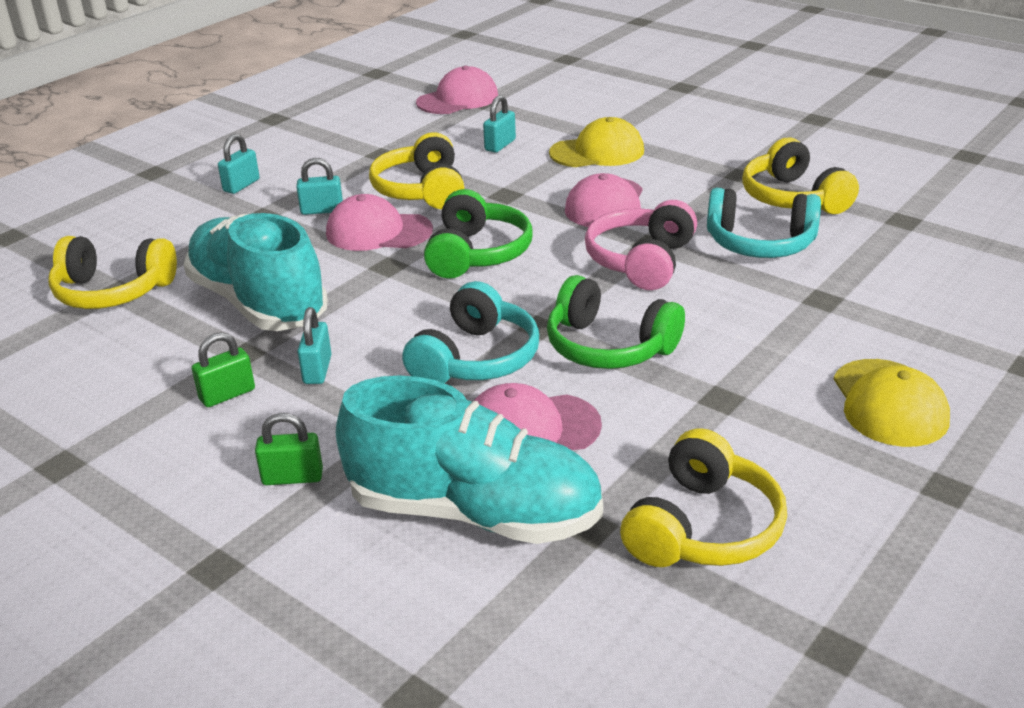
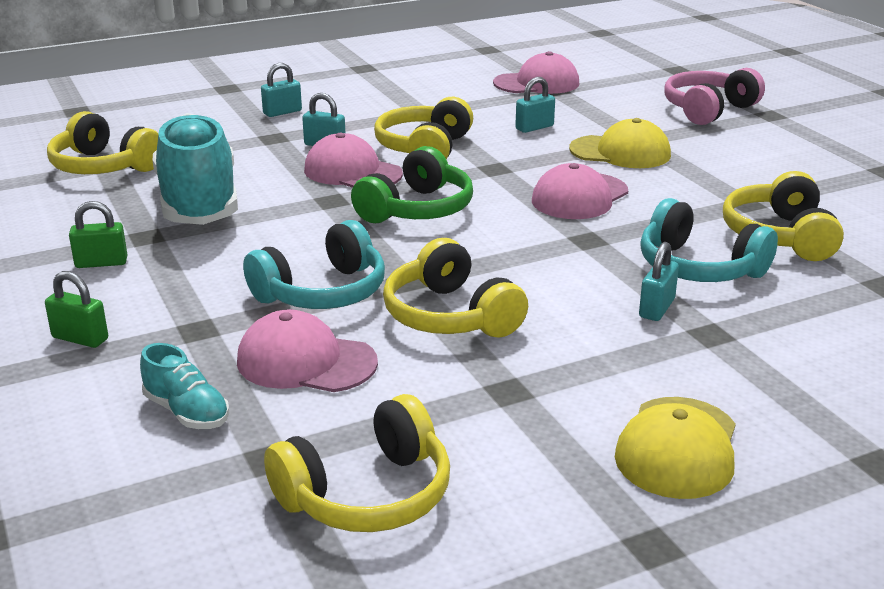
camera: 25 degrees right, 5 degrees down
turquoise padlock [297,307,332,384] -> turquoise padlock moved to [639,242,679,321]
turquoise shoe [336,375,603,544] -> turquoise shoe [140,343,229,429], size x0.44
green headphones [547,275,685,369] -> yellow headphones [383,238,528,338]
pink headphones [585,200,697,290] -> pink headphones moved to [664,68,765,125]

